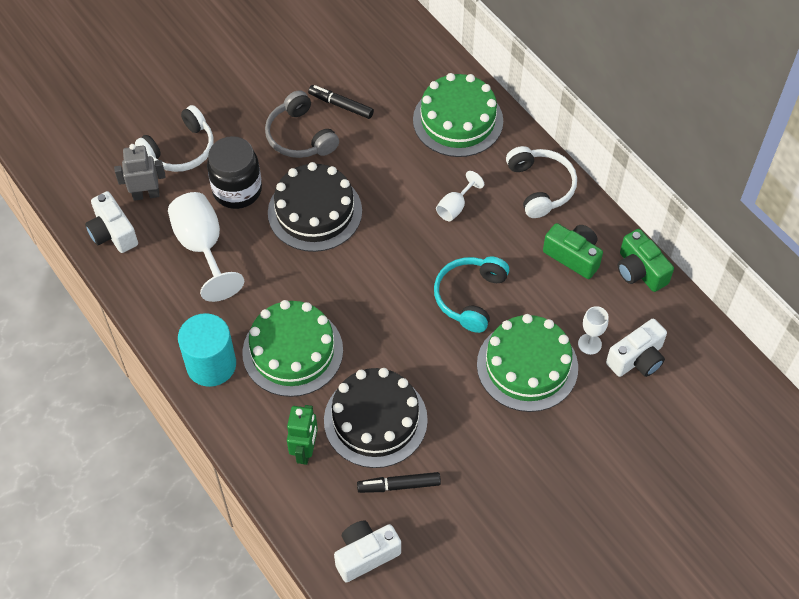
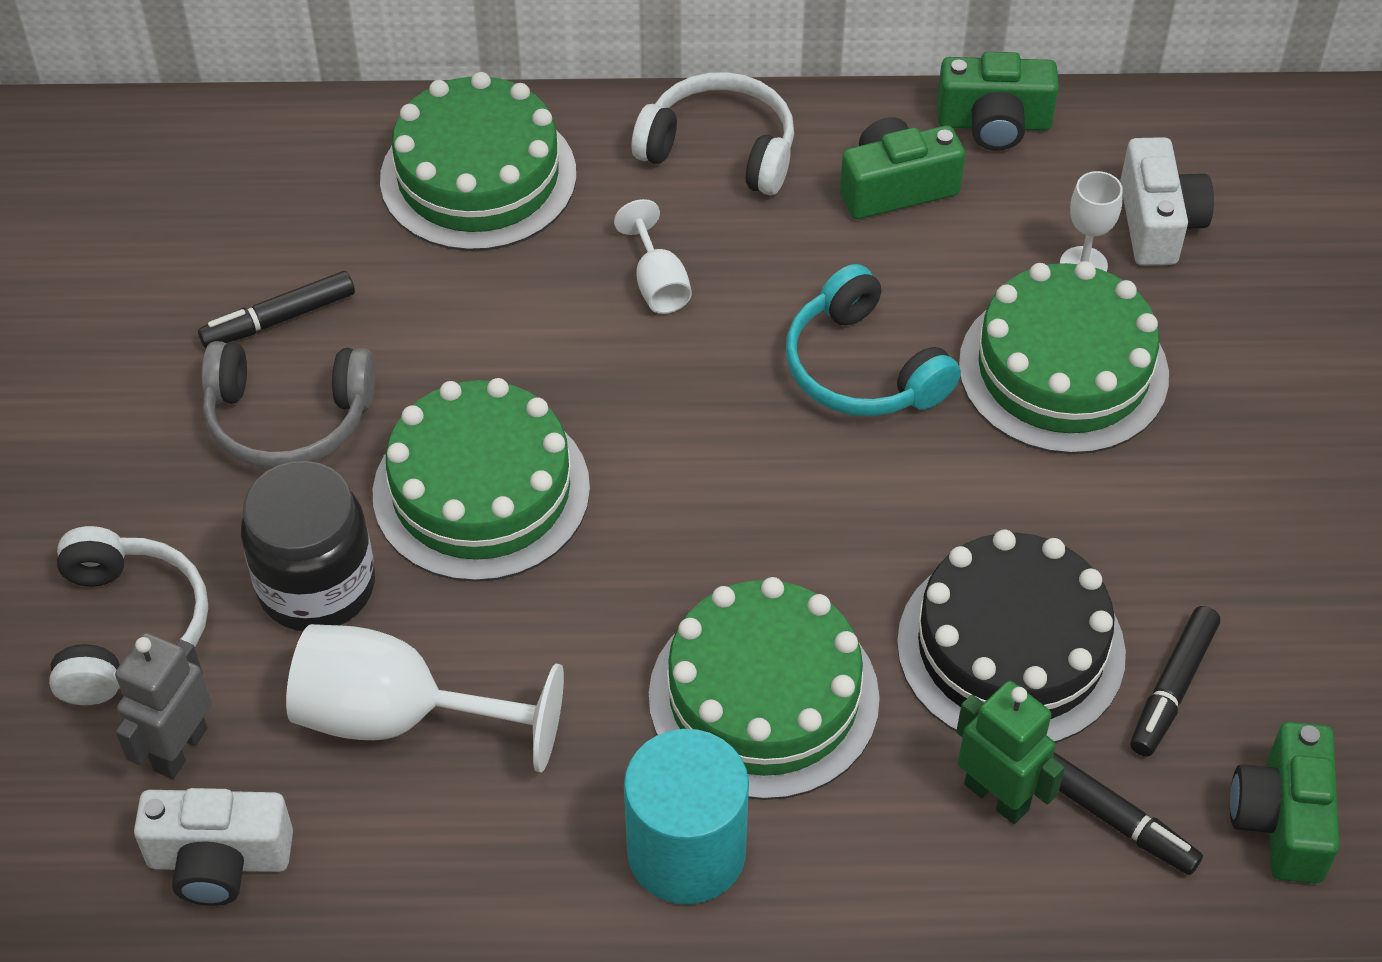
camera: 55 degrees left, 5 degrees down
black cake [268,162,362,252] -> green cake [373,378,590,582]
white camera [334,520,401,582] -> green camera [1230,722,1340,884]
none -> black marker [1053,752,1203,875]

